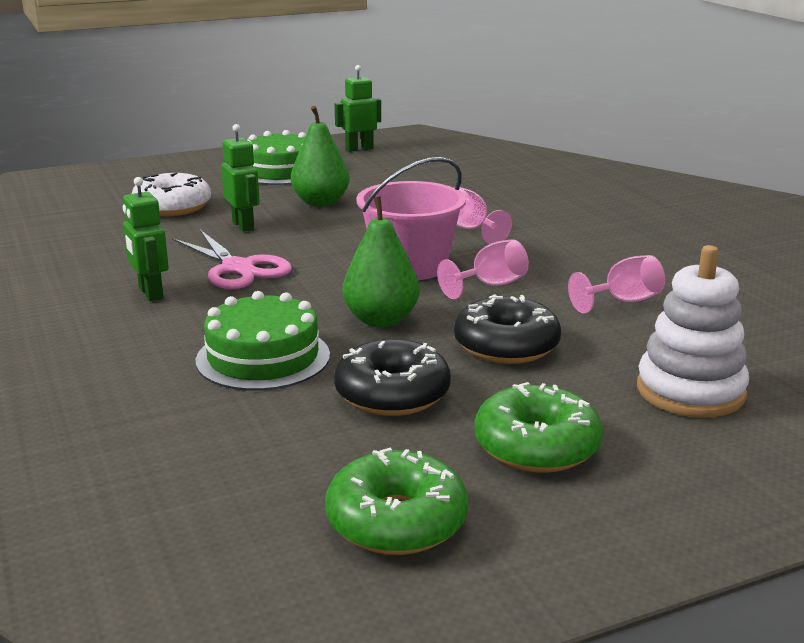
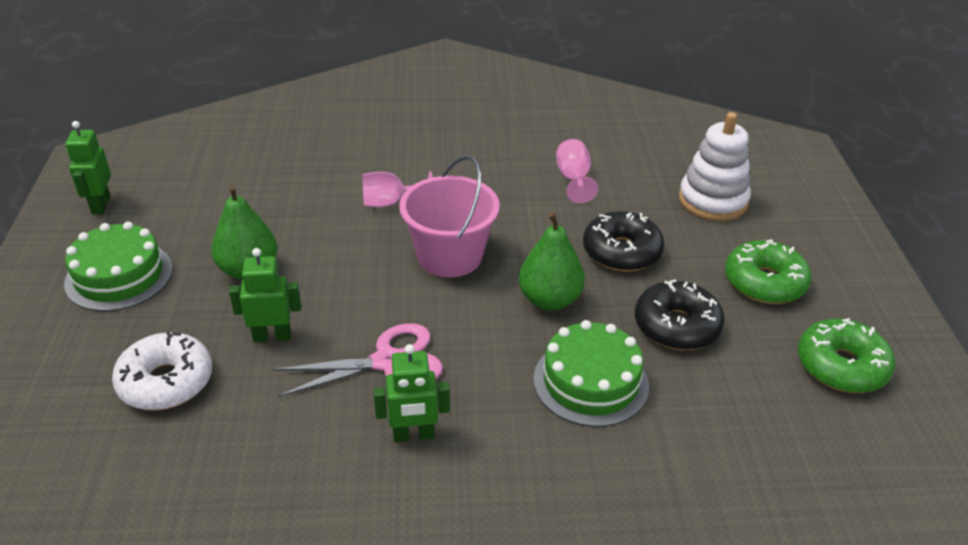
camera: 70 degrees left, 15 degrees up
pink goblet [437,239,529,299] -> none

